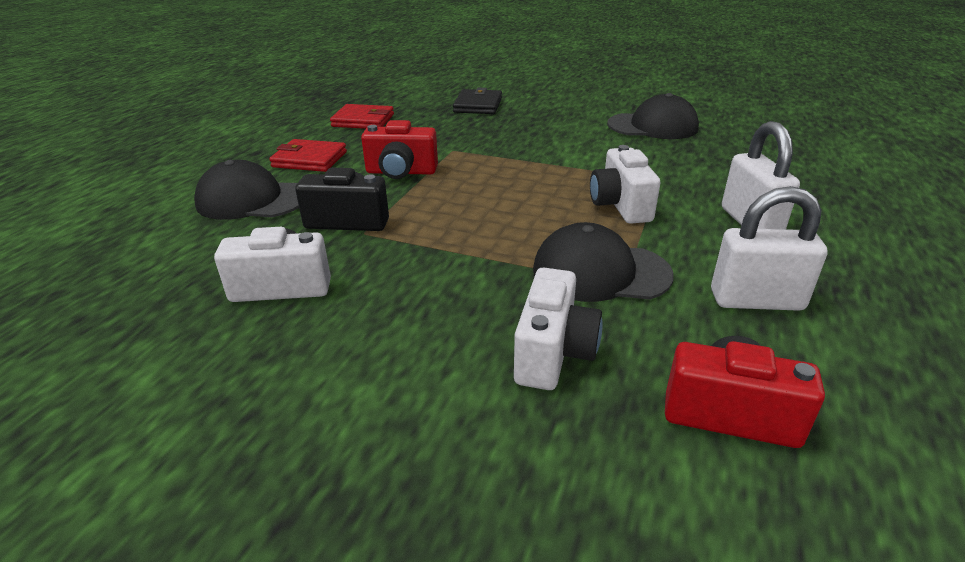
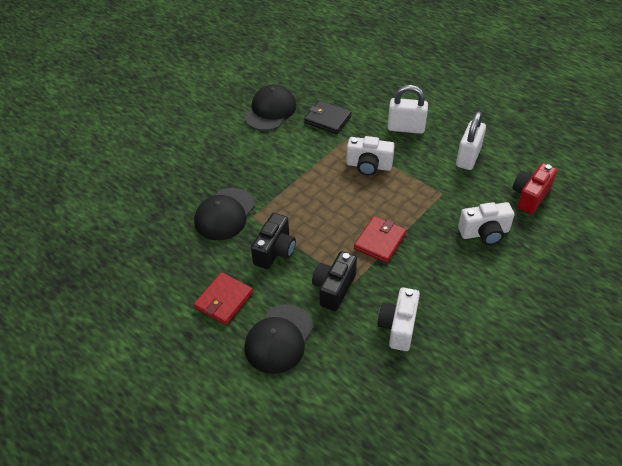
camera: 70 degrees left, 15 degrees up
red wallet [330,104,394,129] -> red wallet moved to [354,216,407,263]
red camera [361,120,438,179] -> black camera [251,213,296,269]
black wallet [453,88,502,114] -> black wallet moved to [304,101,352,134]
white camera [514,267,602,390] -> white camera turned 135 degrees clockwise [458,202,514,245]
black cap [533,222,674,302] -> black cap moved to [194,188,255,240]

